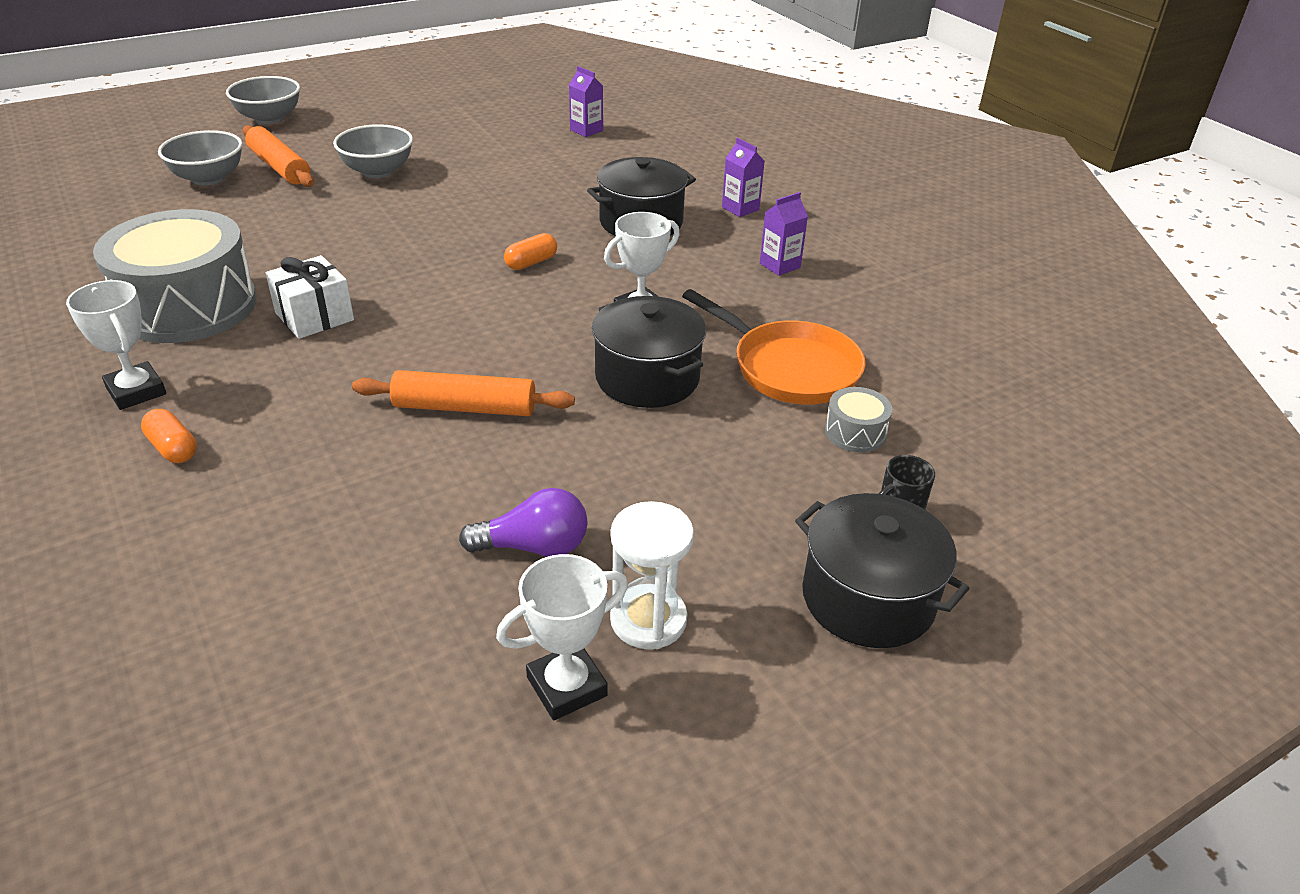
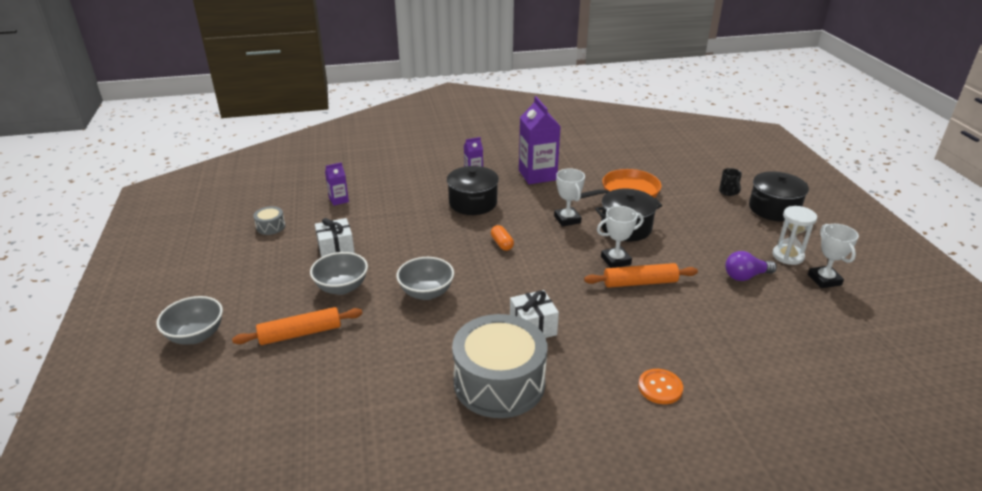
camera: 70 degrees left, 5 degrees down
white trophy [66,280,166,410] -> white trophy moved to [597,206,644,268]
orange capsule [141,409,197,463] -> orange button [638,369,683,404]
grey bowl [158,130,243,186] -> grey bowl moved to [396,257,454,300]
orange rolling pin [352,370,575,416] -> orange rolling pin turned 60 degrees clockwise [584,263,698,288]
purple light bulb [459,488,587,557] -> purple light bulb turned 120 degrees counterclockwise [725,251,777,281]
purple carton [760,192,808,276] -> purple carton [519,96,561,184], size x2.02
grey drum [825,387,893,452] -> grey drum moved to [253,206,285,235]
none -> white gift [315,218,355,257]

